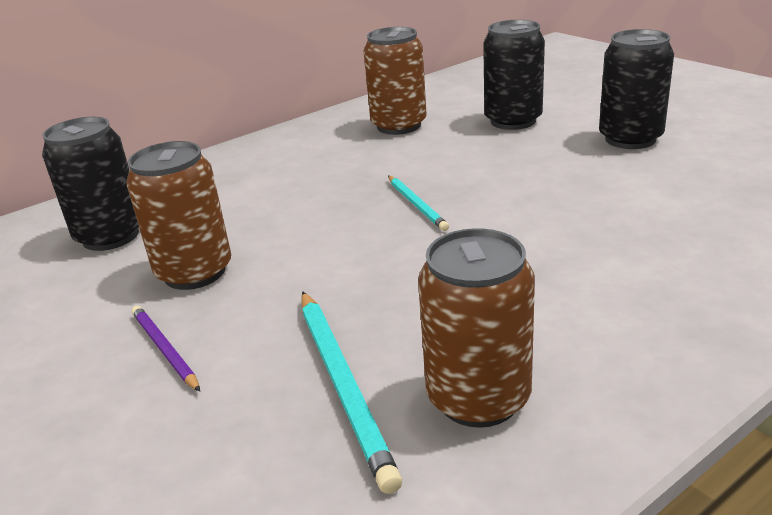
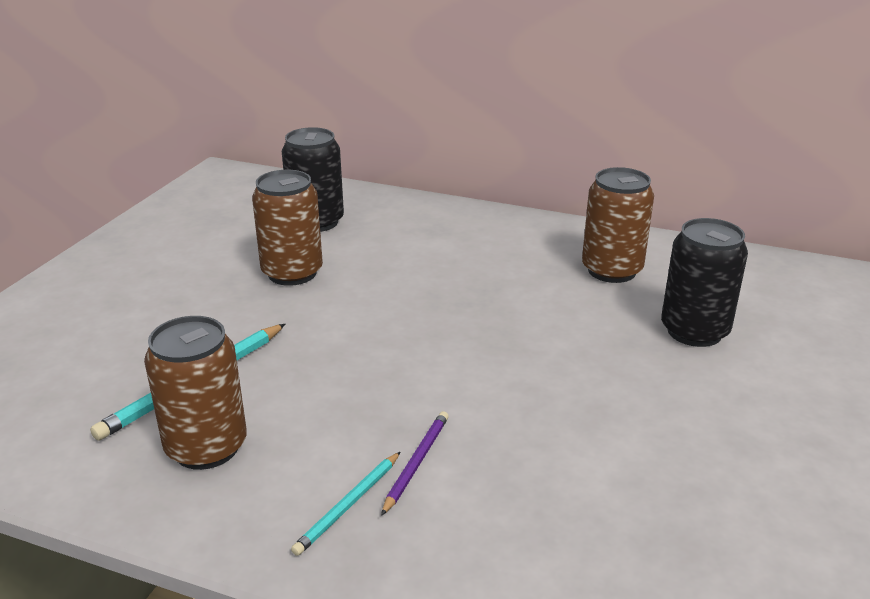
camera: 55 degrees right, 0 degrees up
purple pencil [132,306,200,392] -> purple pencil moved to [381,411,449,516]
turquoise pencil [388,176,449,231] -> turquoise pencil moved to [291,452,400,556]
black can [599,29,674,149] -> none

